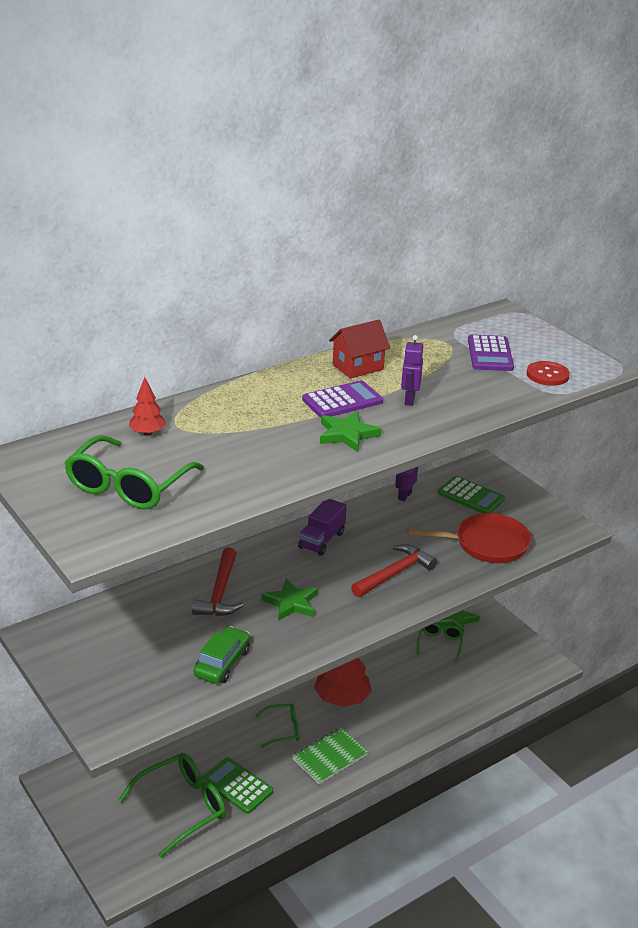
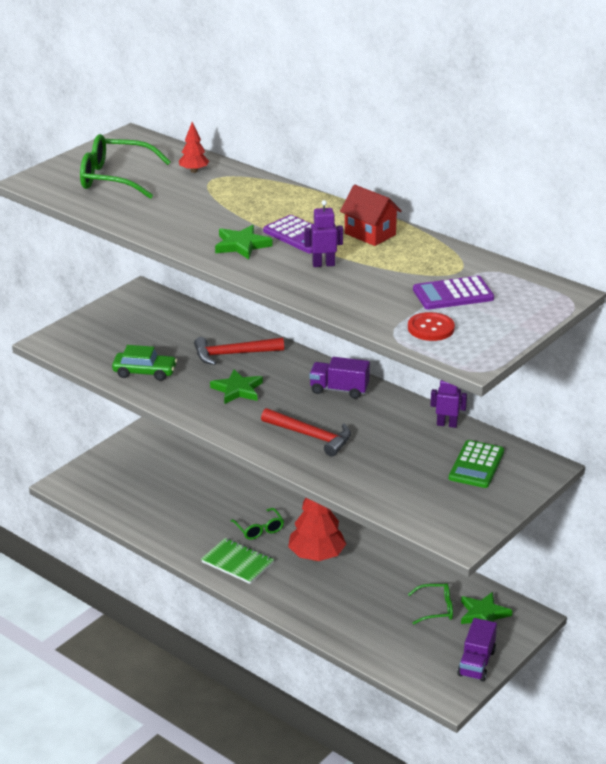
camera: 75 degrees right, 0 degrees up
green glasses [118,753,226,858] -> none
green calculator [203,757,273,814] -> none
red pan [407,513,532,563] -> none
none -> purple truck [457,618,497,681]

